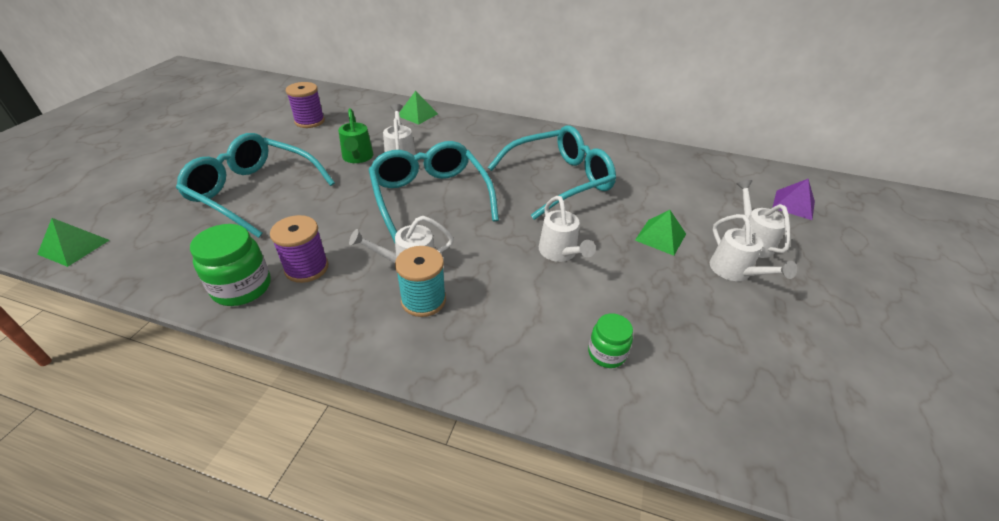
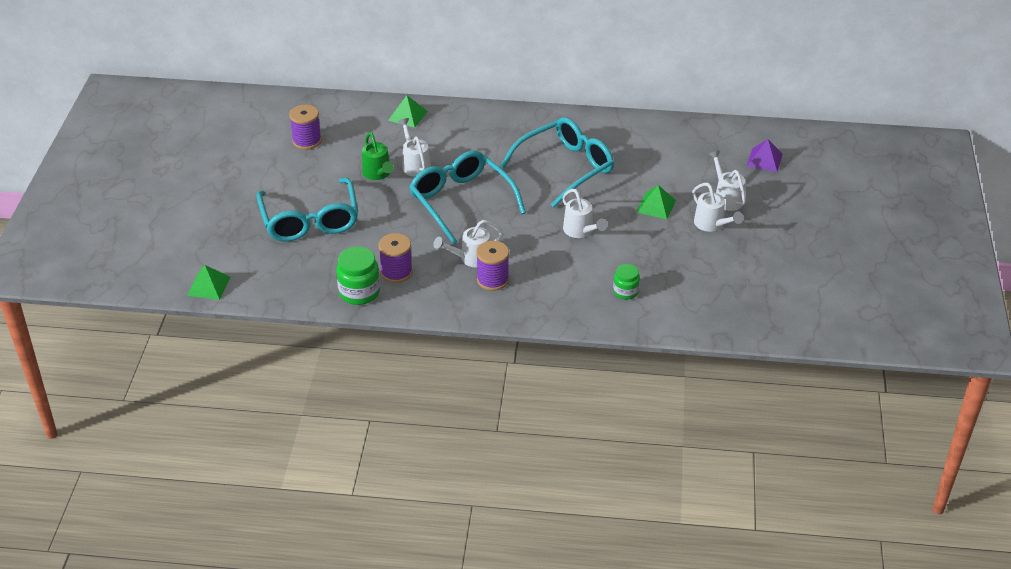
camera: 10 degrees left, 0 degrees up
turquoise glasses [176,133,335,238] -> turquoise glasses turned 120 degrees counterclockwise [257,178,358,242]
turquoise spool [395,246,446,317] -> purple spool [476,241,509,291]

